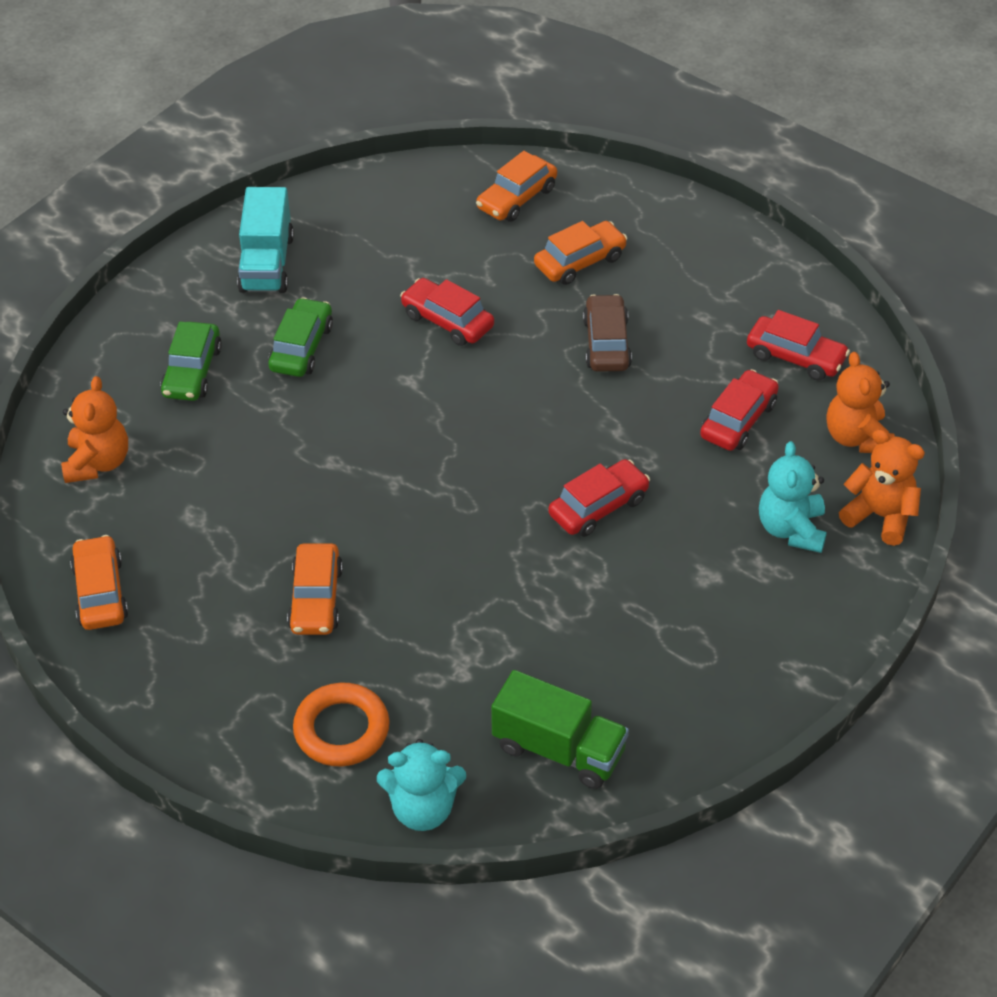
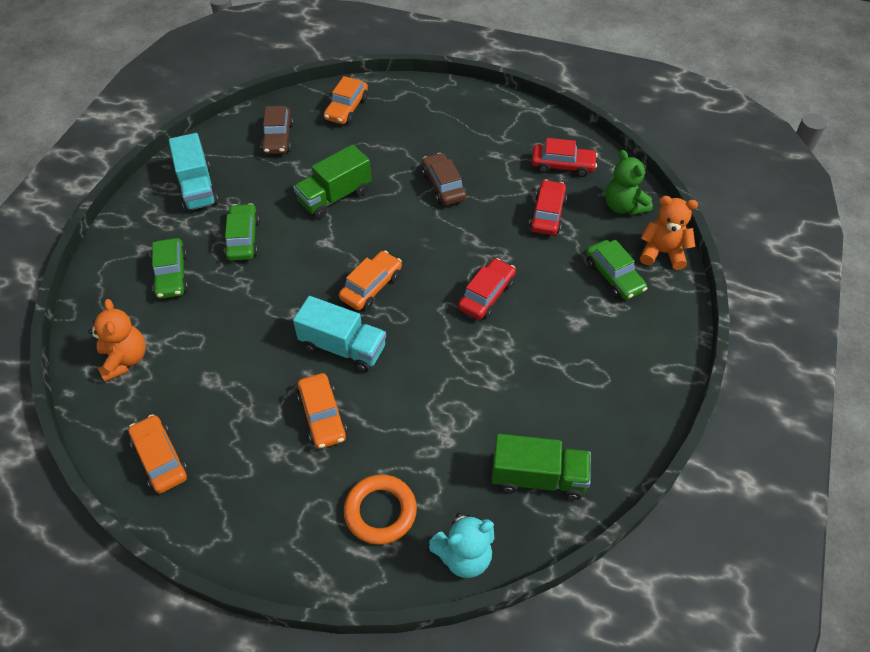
camera: 20 degrees left, 5 degrees up
red car [400,278,494,346] -> green truck [293,145,371,219]
orange car [534,221,627,285] -> orange car moved to [339,251,402,310]
turquoise teddy bear [759,441,827,553] -> green car [586,240,647,300]
orange teddy bear [827,352,895,453] -> green teddy bear [605,150,653,216]
none -> brown car [261,106,293,154]
none -> turquoise truck [293,296,386,372]

